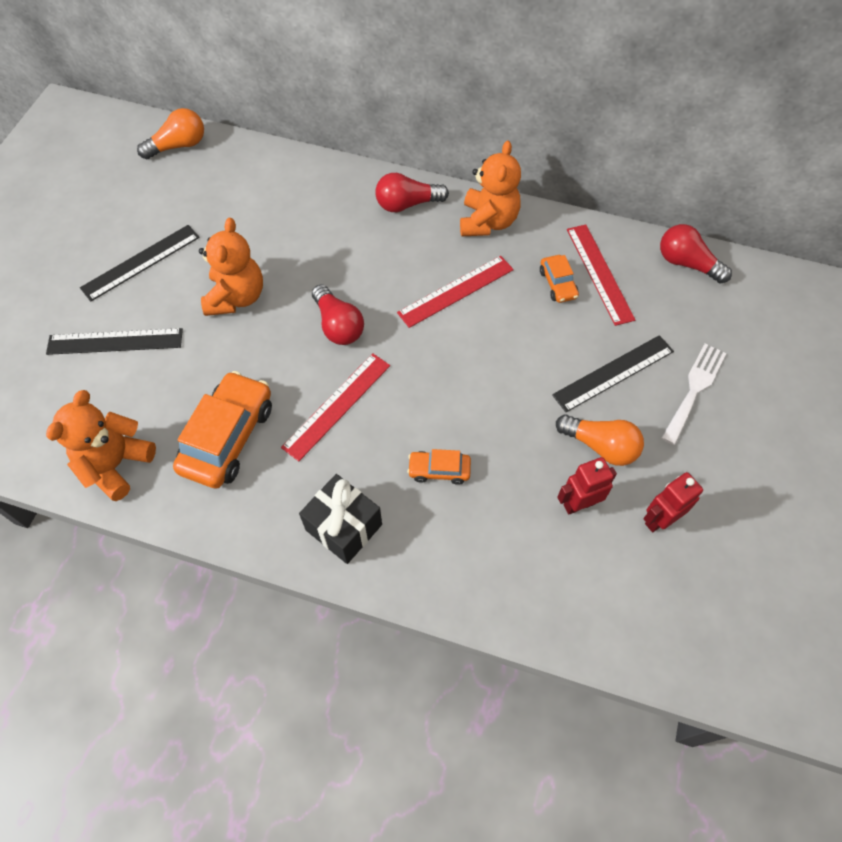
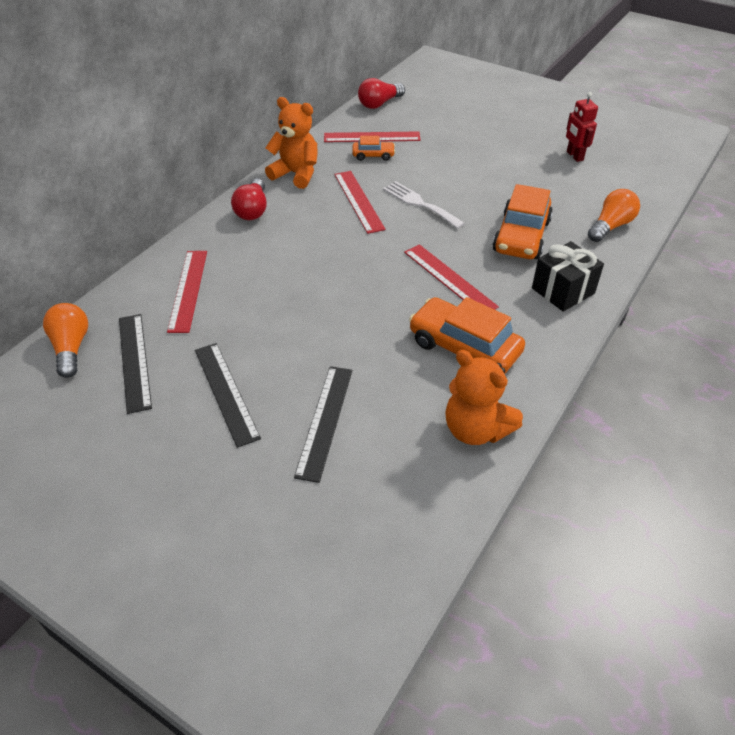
camera: 75 degrees left, 15 degrees down
orange teddy bear [199,218,263,316] -> none
red light bulb [312,284,364,345] -> none
orange car [407,449,471,485] -> orange car [492,184,553,259], size x1.97
black ruler [552,335,674,412] -> black ruler moved to [119,314,152,414]
orange light bulb [556,414,644,466] -> orange light bulb moved to [588,189,640,242]
red robot [557,457,617,515] -> none
white fork [661,344,727,445] -> white fork moved to [383,181,465,229]
none -> red ruler [167,251,207,333]

